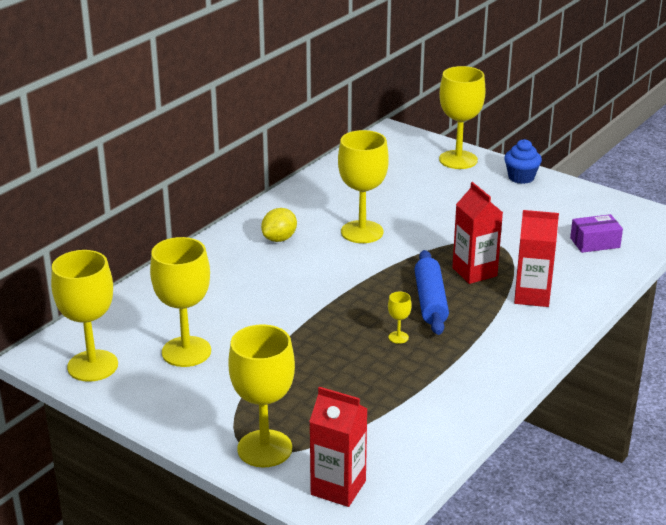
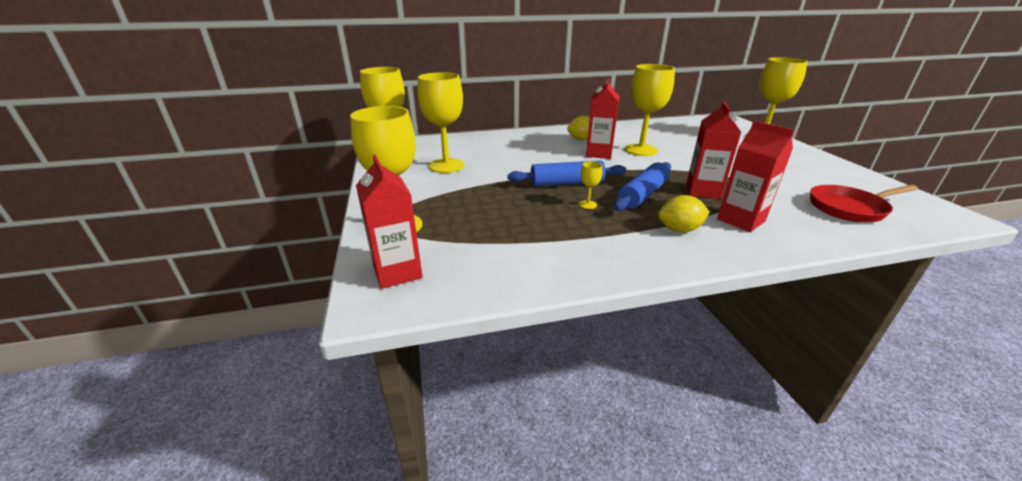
camera: 40 degrees right, 0 degrees up
blue cupcake [504,139,542,184] -> none
purple box [570,214,623,253] -> red pan [810,185,918,222]
none -> blue rolling pin [508,160,626,187]
none -> red carton [586,78,619,159]
none -> yellow lemon [658,195,710,233]

